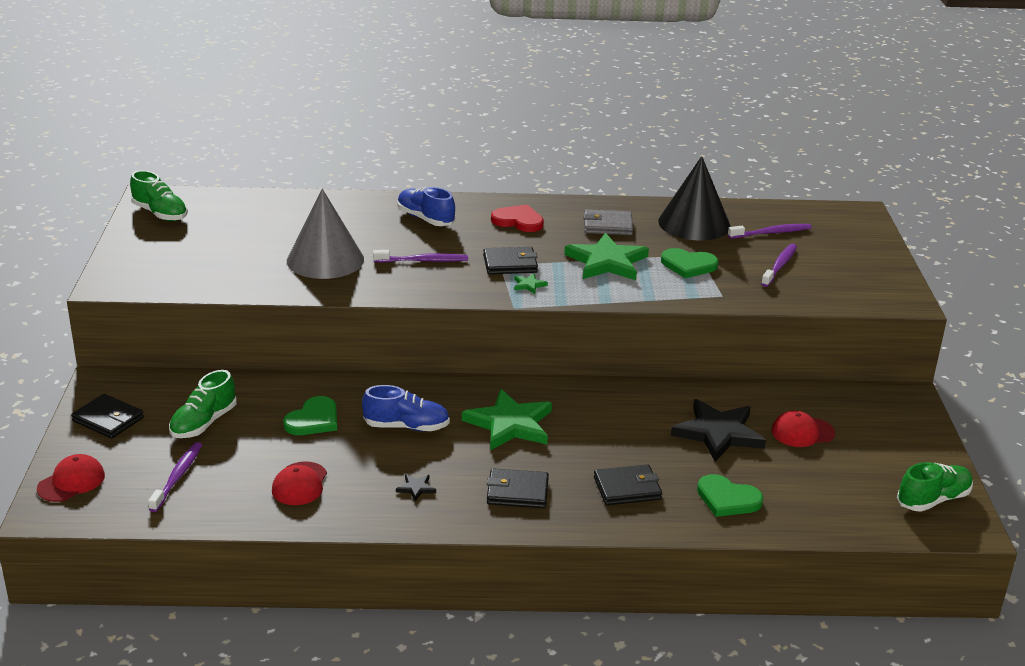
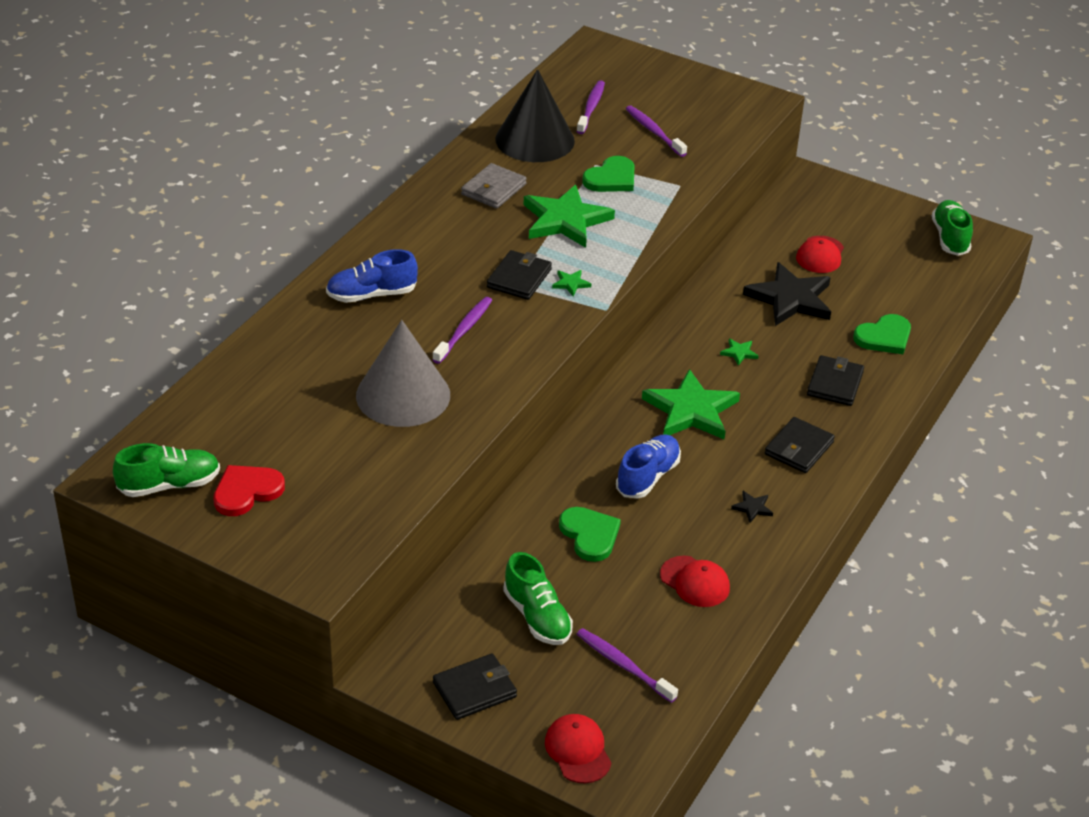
camera: 60 degrees left, 10 degrees up
red heart [491,204,544,232] -> red heart moved to [213,465,285,516]
none -> green star [720,338,758,366]

